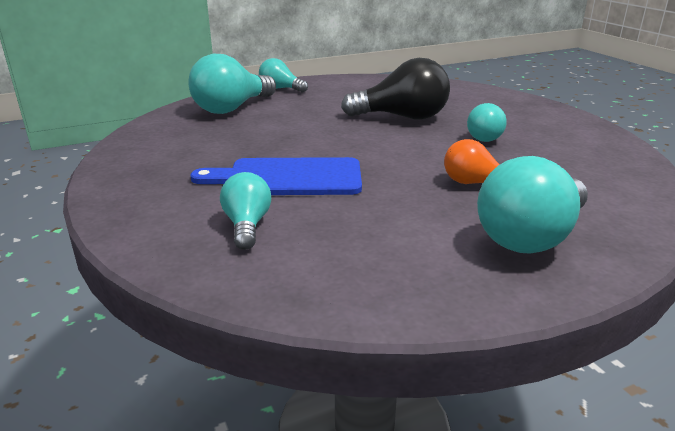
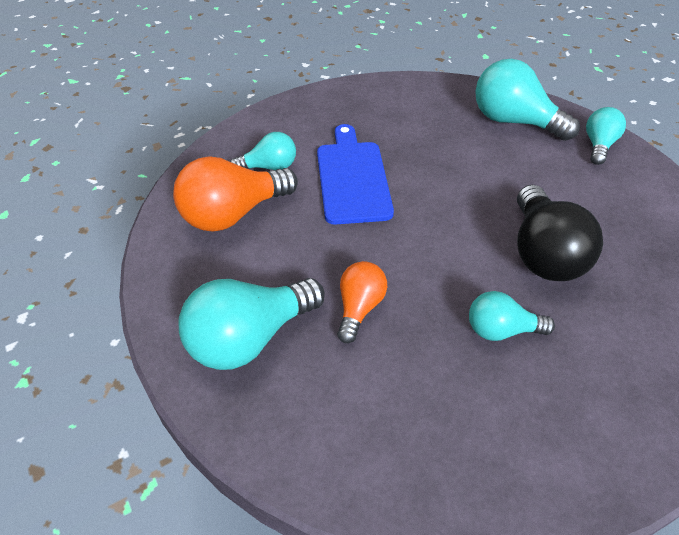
camera: 85 degrees right, 20 degrees up
turquoise light bulb [477,156,588,254] -> turquoise light bulb turned 75 degrees counterclockwise [179,278,325,370]
none -> orange light bulb [173,157,298,232]

